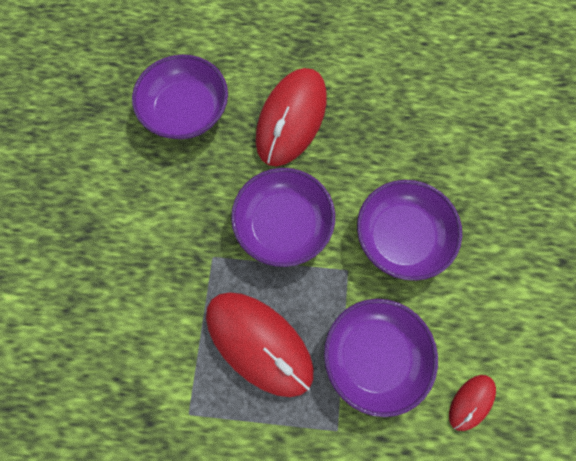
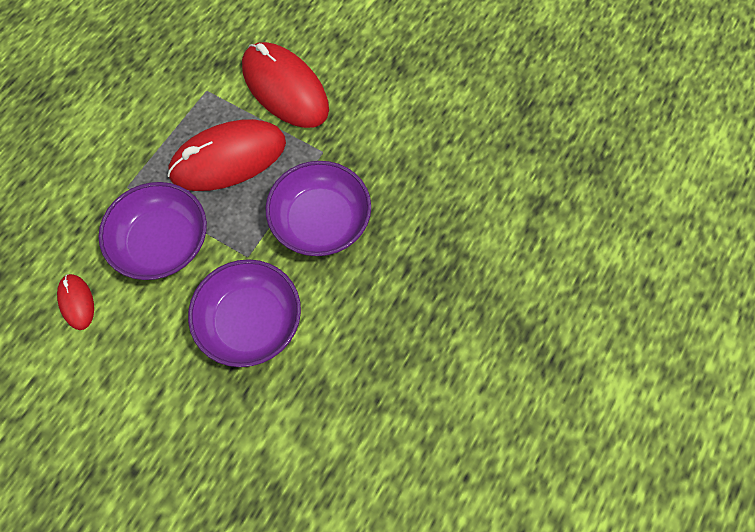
camera: 115 degrees right, 5 degrees down
purple bowl [132,55,228,139] -> none
red mouse [256,68,327,167] -> red mouse moved to [242,42,329,128]

